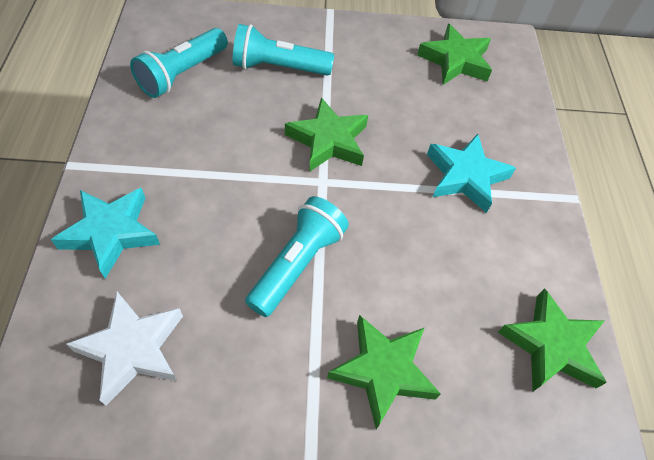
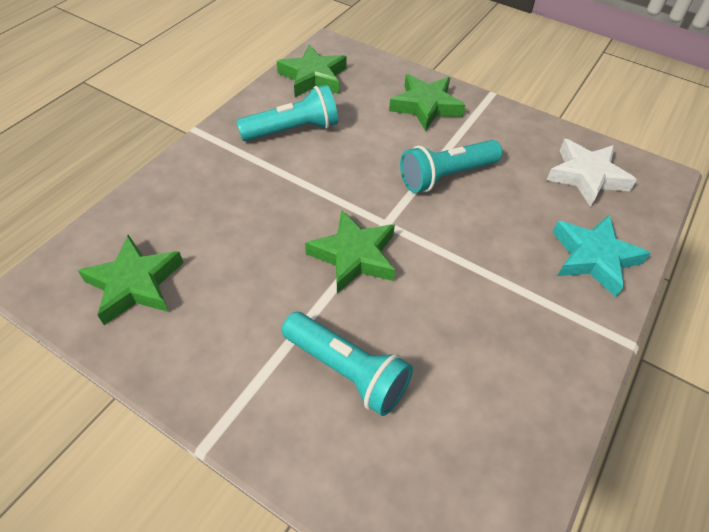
camera: 145 degrees left, 5 degrees down
turquoise flashlight [130,28,228,98] -> turquoise flashlight moved to [236,85,338,141]
turquoise star [427,134,516,213] -> none

